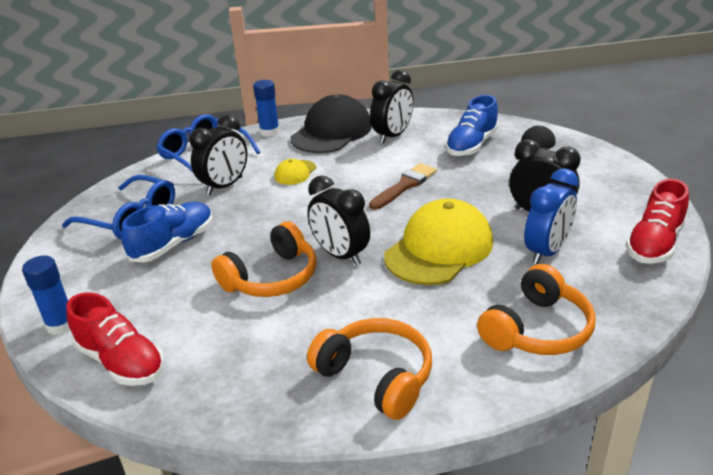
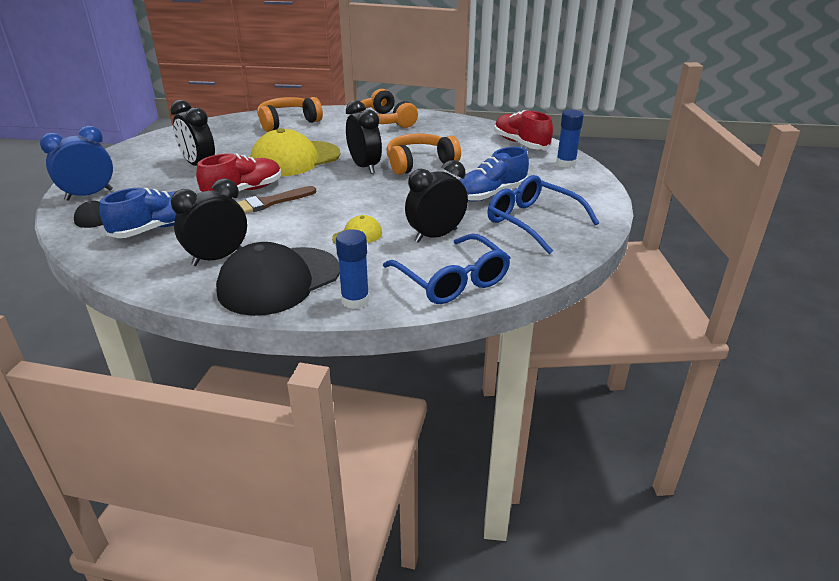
camera: 165 degrees left, 0 degrees up
blue clock [524,168,579,264] -> blue clock moved to [40,125,113,201]
red shoe [626,179,689,264] -> red shoe moved to [196,153,281,192]

